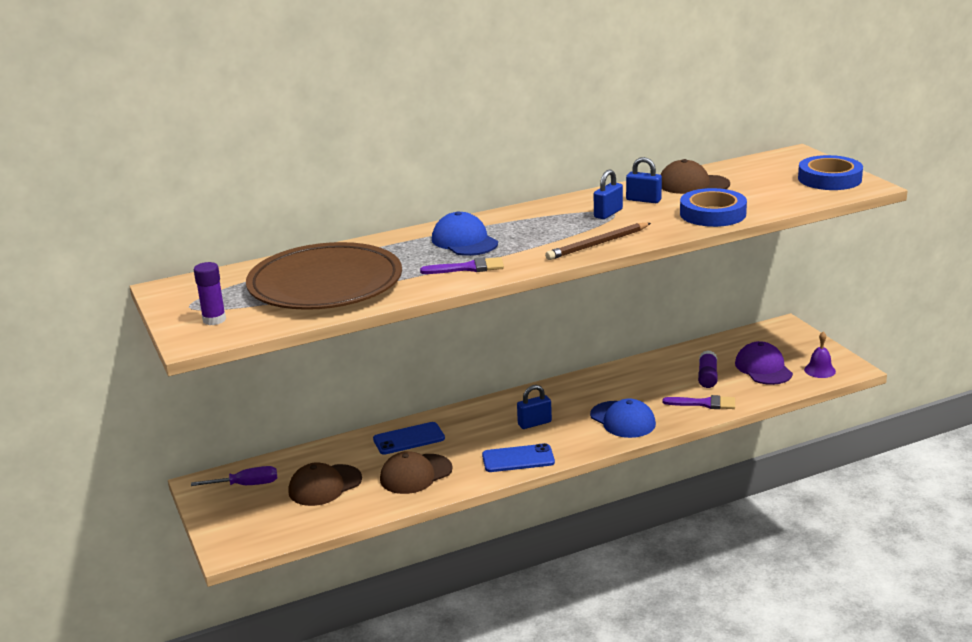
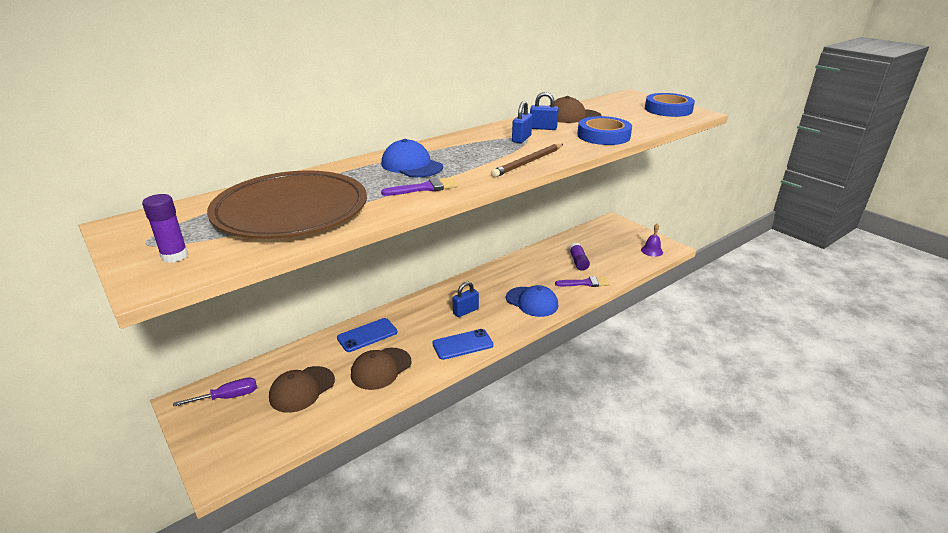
camera: 15 degrees left, 5 degrees up
purple cap [735,341,793,385] -> none

